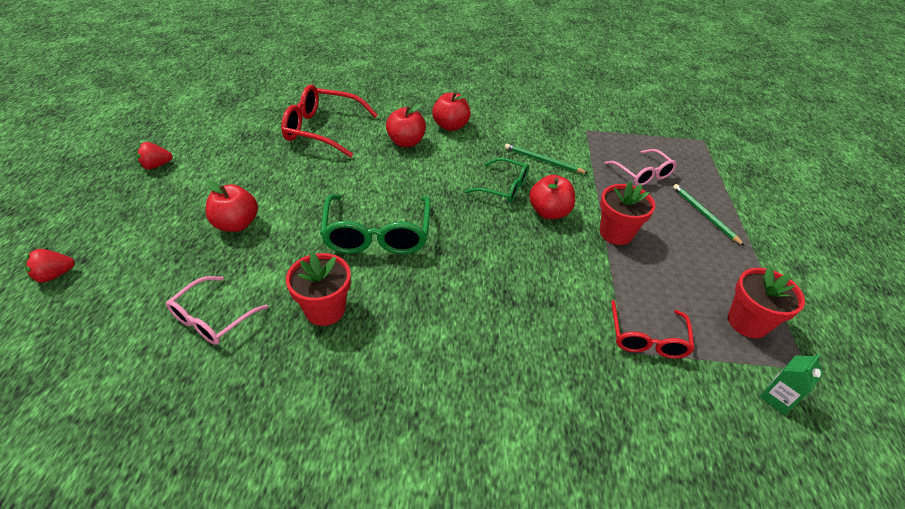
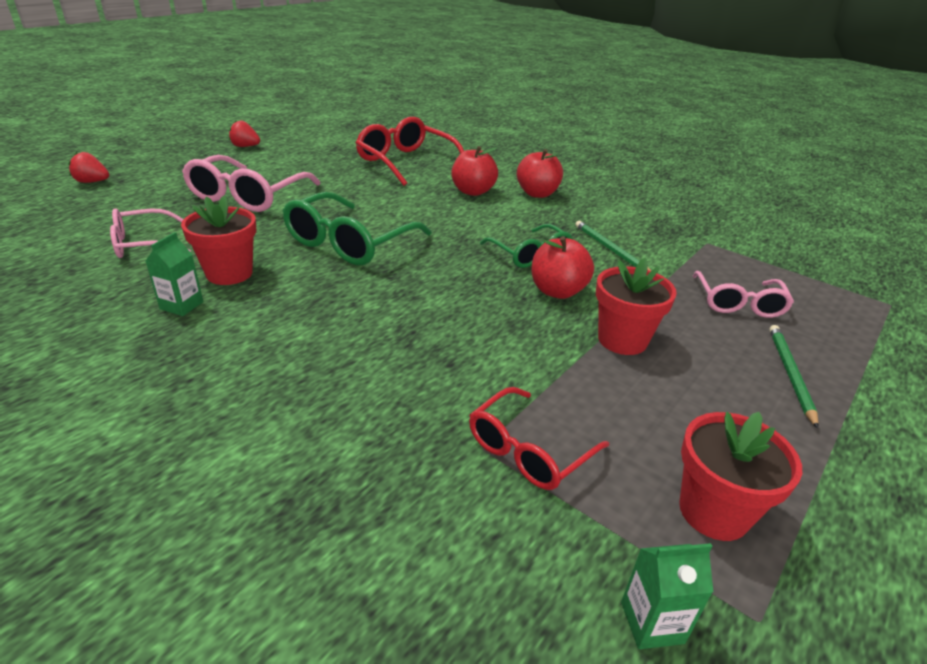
camera: 35 degrees right, 10 degrees down
red apple [205,180,258,232] -> pink glasses [182,155,321,212]
none -> green carton [146,232,203,316]

